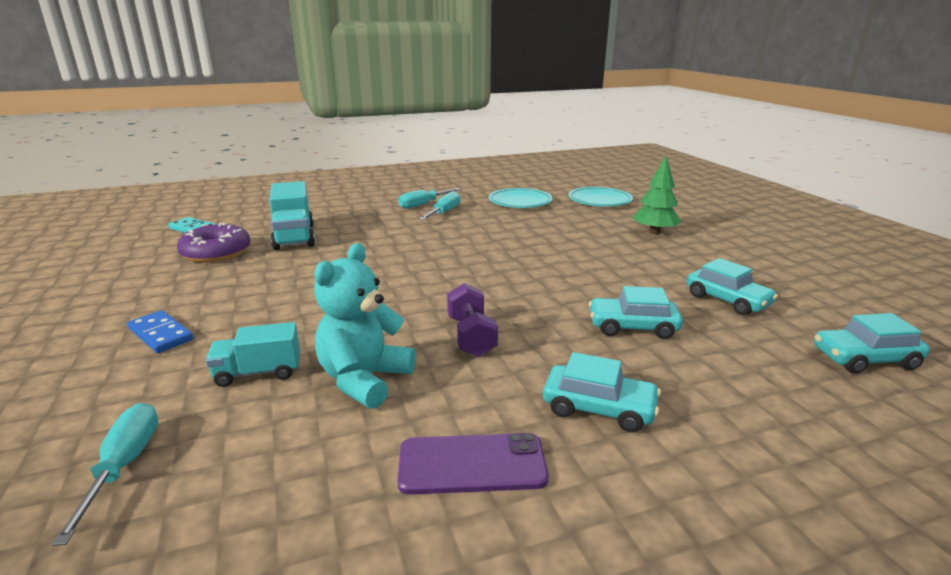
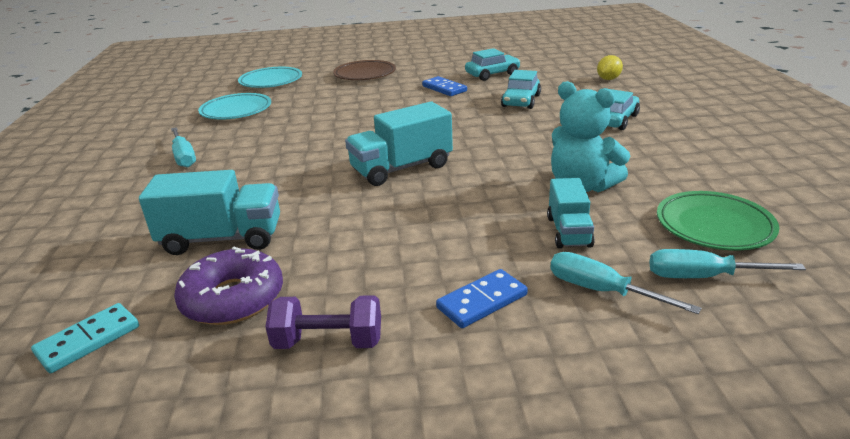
camera: 75 degrees left, 5 degrees up
purple phone [398,433,549,495] -> none
turquoise screwdriver [419,191,460,220] -> turquoise screwdriver moved to [550,252,702,314]
purple dumbbell [447,283,498,357] -> purple dumbbell moved to [265,295,381,349]
green tree [633,156,681,234] -> brown plate [333,60,396,80]
turquoise car [814,313,930,374] -> none
none -> turquoise truck [345,102,453,186]
none -> blue domino [422,76,467,96]
none -> yellow lemon [597,55,623,80]
none -> green plate [657,191,779,250]

